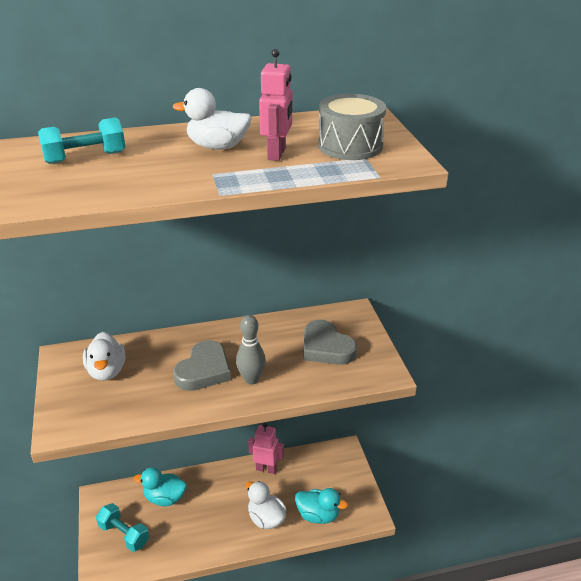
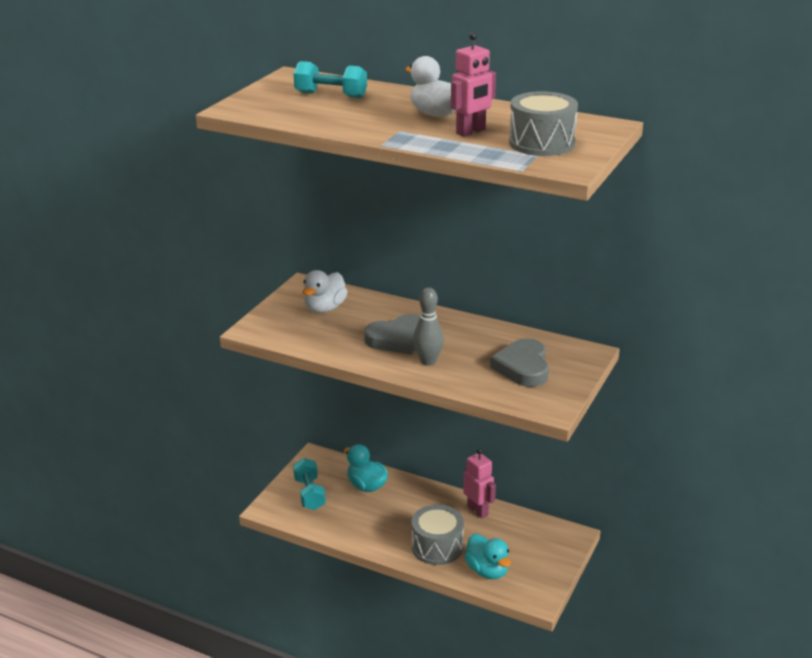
camera: 40 degrees right, 5 degrees down
white duck [246,481,287,529] -> grey drum [411,505,464,565]

